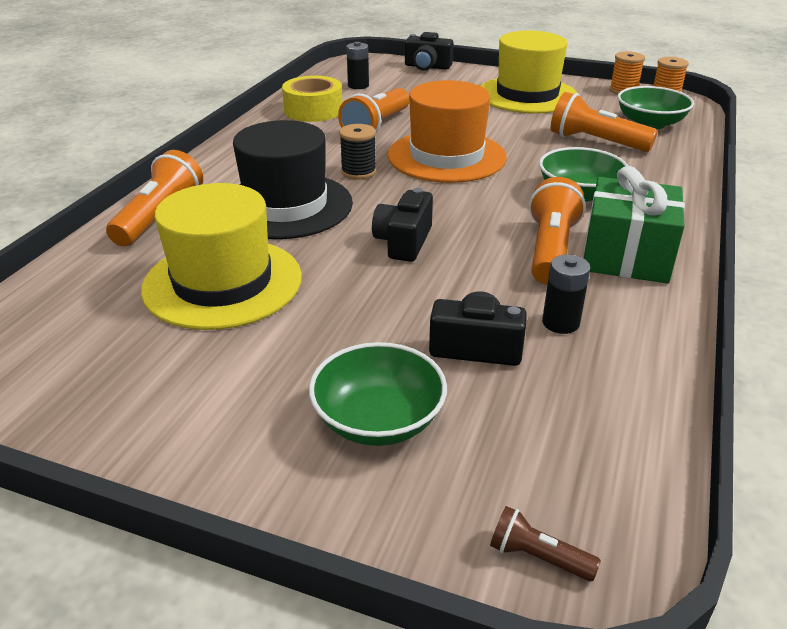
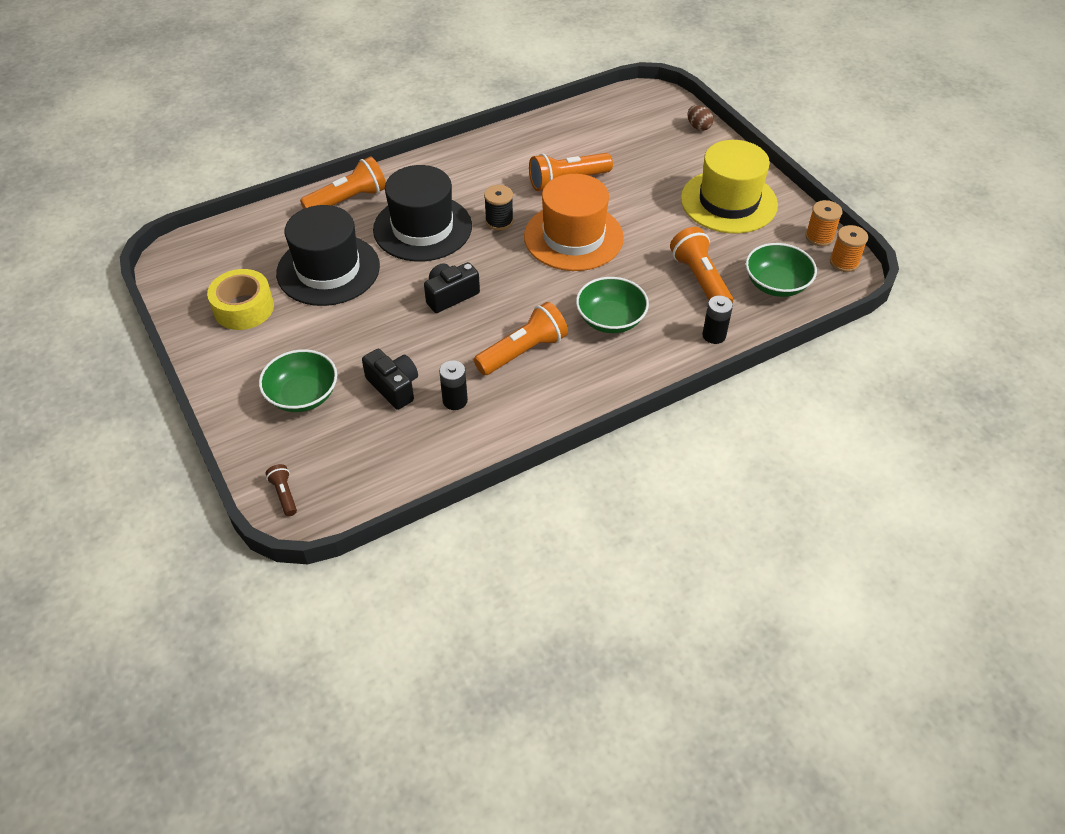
camera: 40 degrees right, 15 degrees up
yellow hat [141,183,302,330] -> black hat [276,205,380,306]
yellow tape [282,76,342,122] -> yellow tape moved to [207,269,274,330]
black battery [346,42,369,89] -> black battery moved to [702,296,733,344]
black camera [405,32,453,71] -> brown egg [688,105,713,131]
green gift [584,166,685,283] -> none

